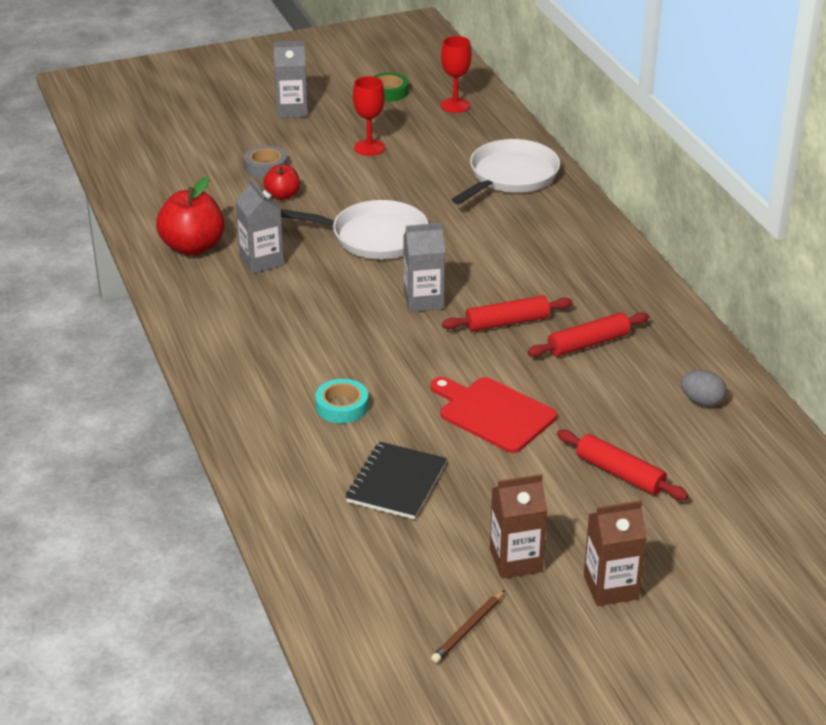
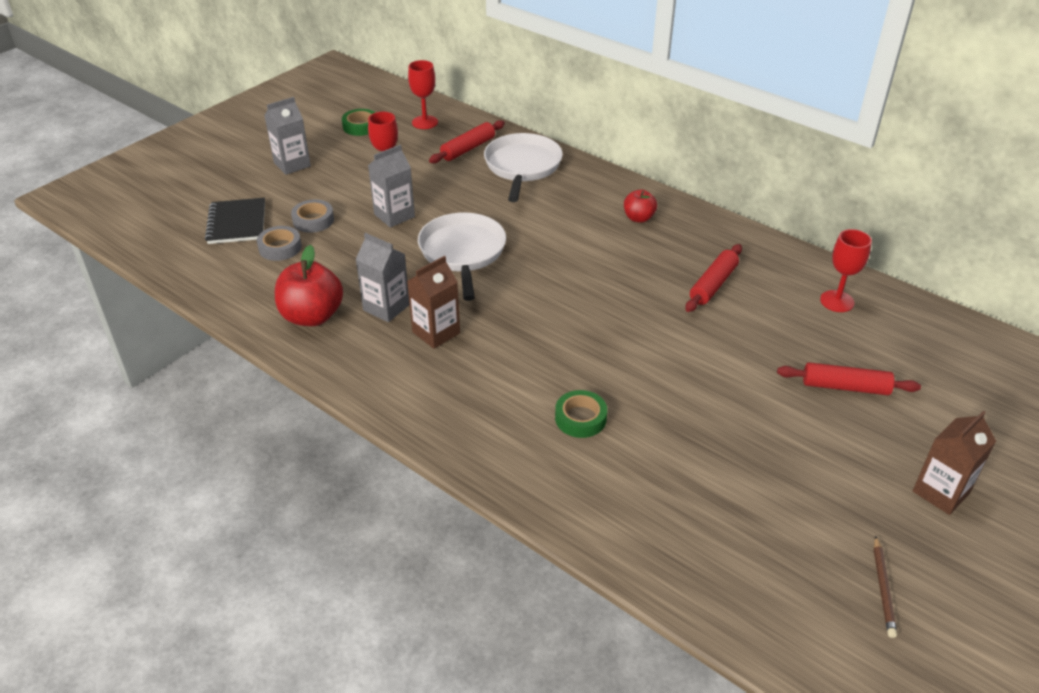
camera: 30 degrees left, 5 degrees up
red apple [263,165,300,200] -> red apple moved to [624,190,657,223]
white pan [281,200,429,259] -> white pan turned 75 degrees counterclockwise [418,212,506,301]
turquoise tape [315,379,369,423] -> green tape [555,390,607,438]
black notebook [346,442,447,520] -> black notebook moved to [205,198,265,244]
grey carton [403,223,445,312] -> grey carton moved to [368,145,415,227]
red cutting board [430,377,557,453] -> none
red rolling pin [442,295,573,332] -> red rolling pin moved to [429,120,505,163]
brown carton [490,474,547,578] -> brown carton moved to [407,256,460,349]
grey egg [680,370,727,406] -> red goblet [820,229,872,312]
none -> grey tape [257,226,302,261]

